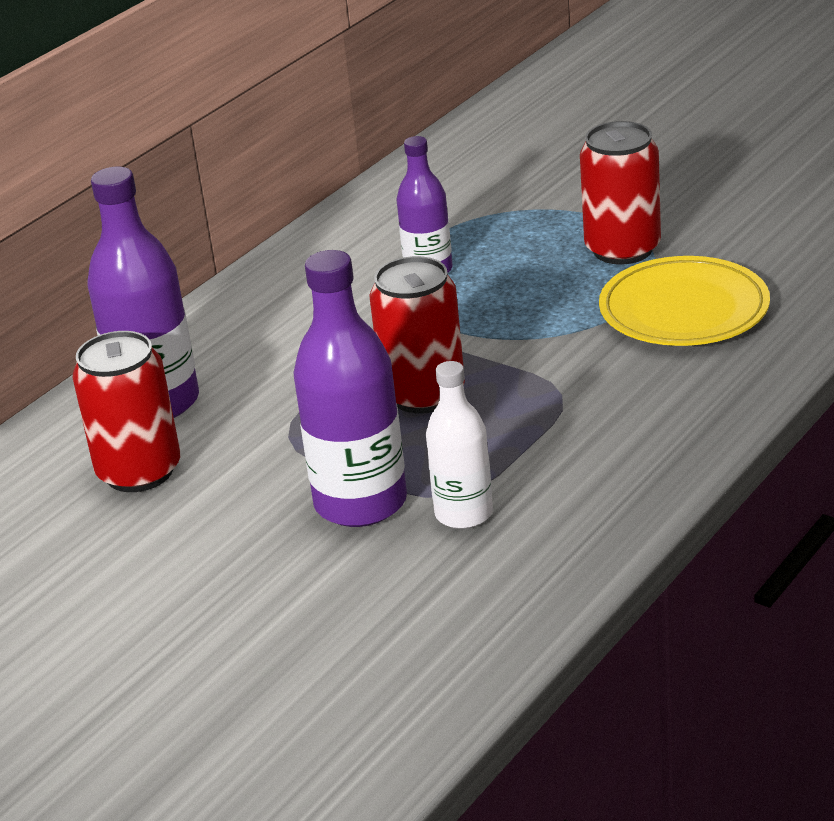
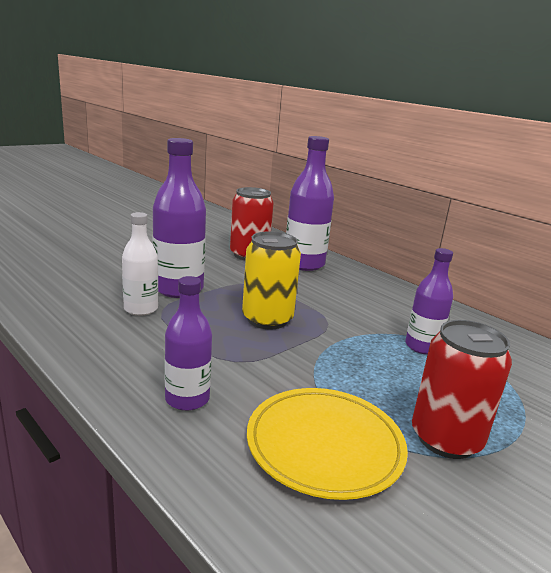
camera: 95 degrees right, 10 degrees down
red can [369,256,465,413] -> yellow can [242,231,301,329]
none -> purple bottle [165,276,212,411]

